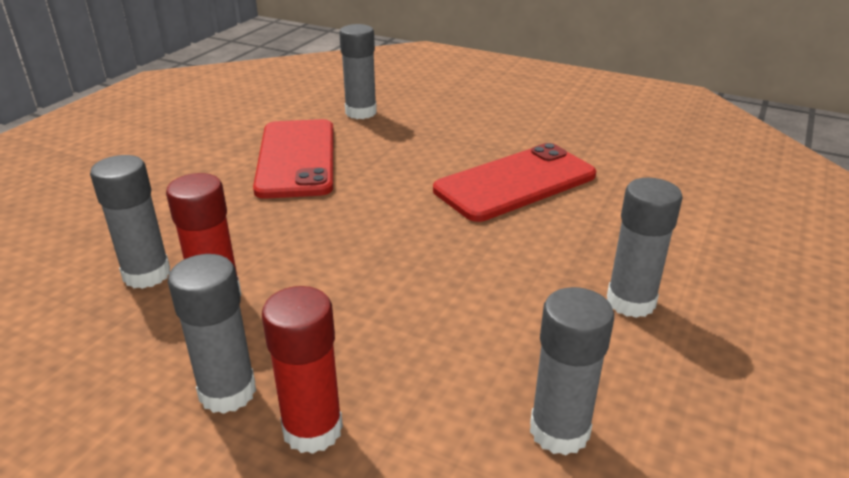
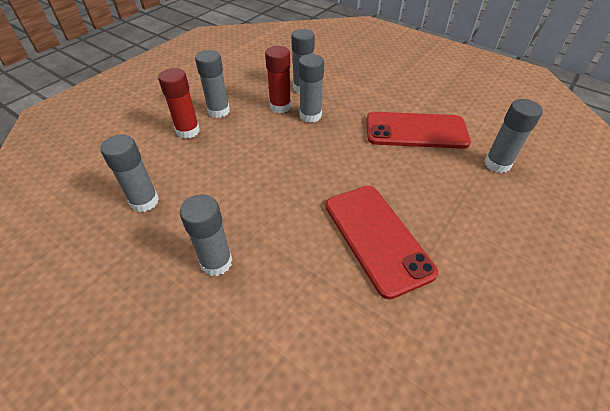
camera: 100 degrees right, 15 degrees up
none -> grey glue stick [299,54,324,123]

